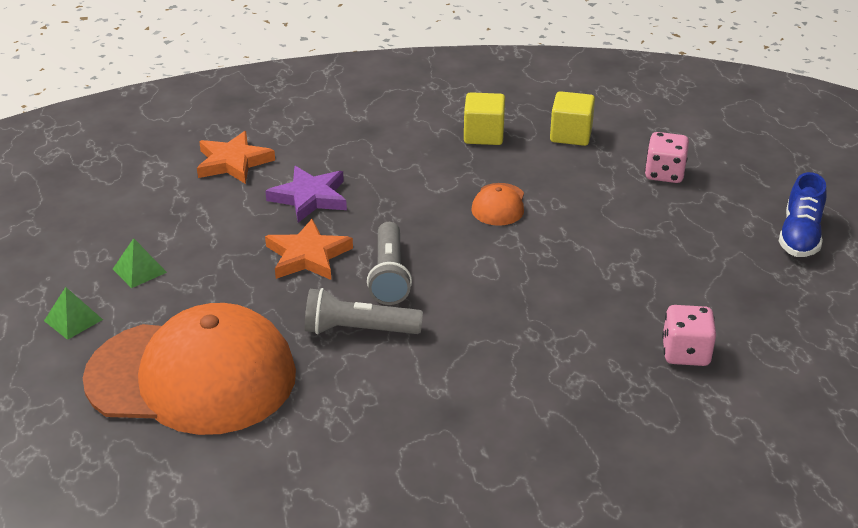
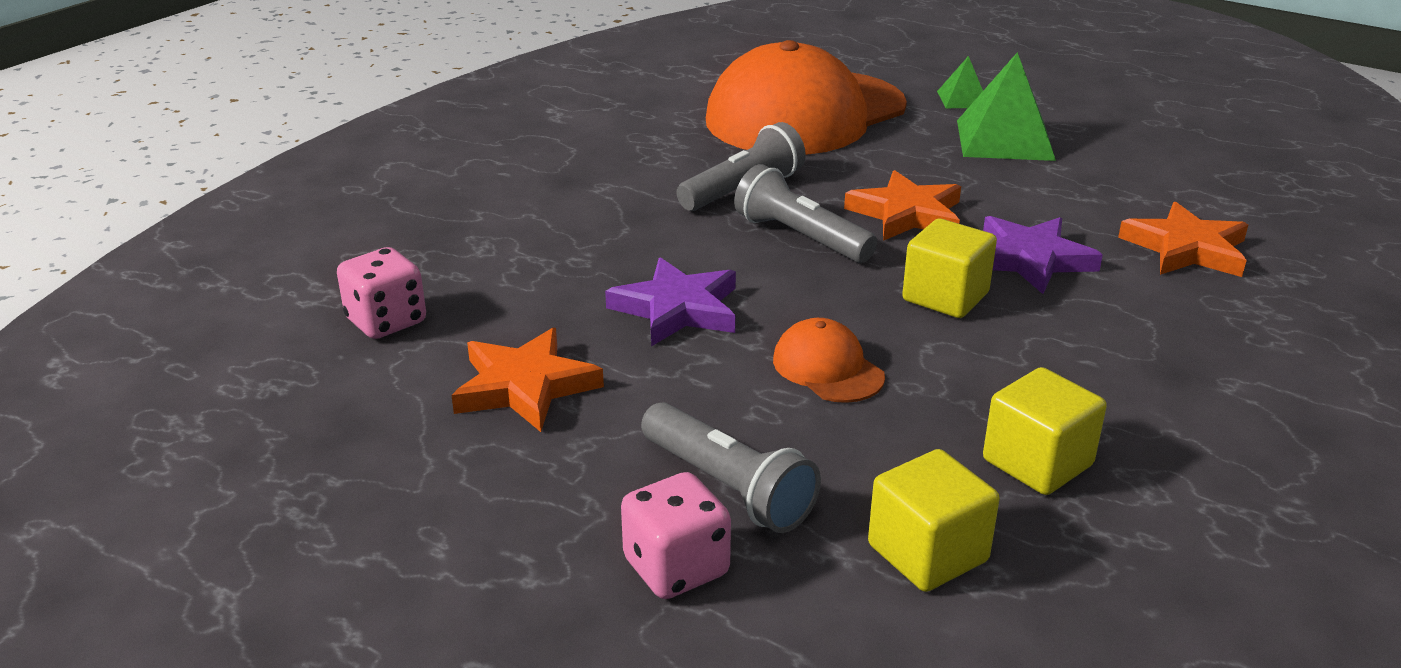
camera: 135 degrees right, 5 degrees down
green pyramid [113,238,167,288] -> green pyramid [957,52,1056,161], size x1.88
blue shoe [778,172,827,257] -> none
none -> orange star [451,328,604,432]
none -> purple star [605,257,736,346]
none -> grey flashlight [641,402,821,533]
none -> yellow cube [902,218,997,318]

